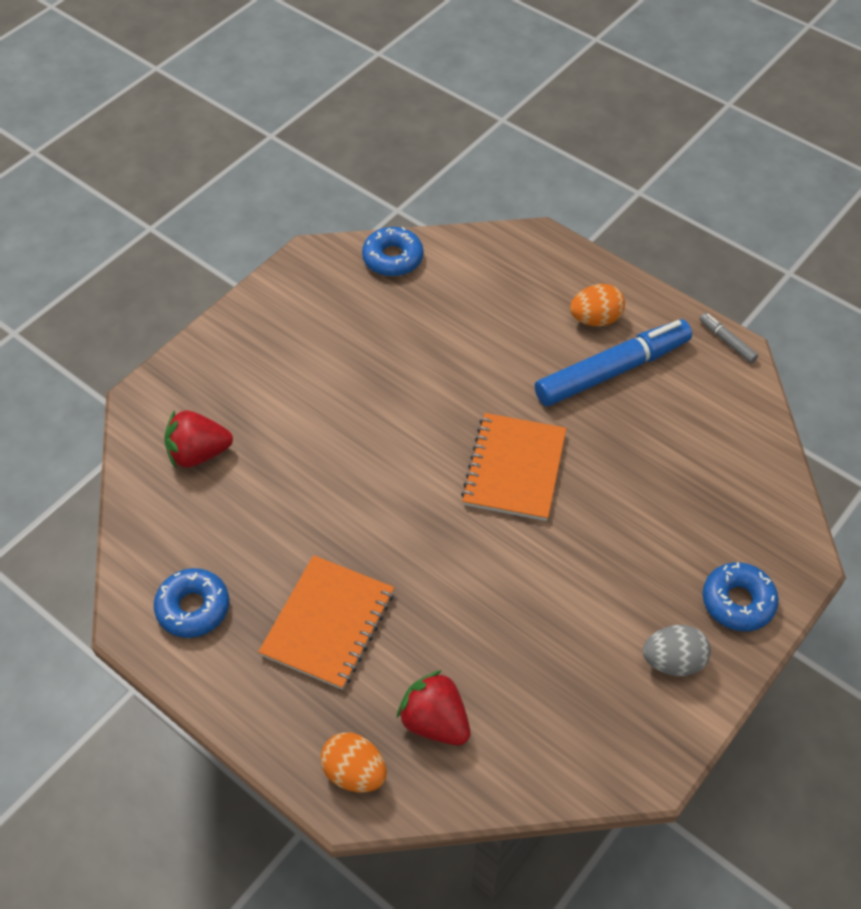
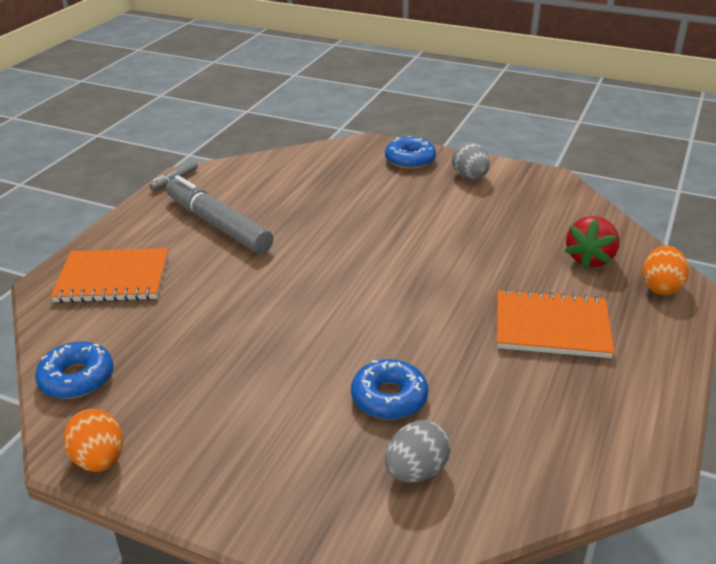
camera: 105 degrees left, 20 degrees down
blue donut [154,568,229,638] -> blue donut moved to [351,359,428,420]
red strawberry [164,410,233,468] -> grey egg [385,420,451,483]
orange notebook [461,413,566,521] -> orange notebook moved to [51,248,169,303]
blue marker [535,319,692,407] -> grey marker [166,175,273,254]
orange egg [570,284,625,326] -> orange egg moved to [64,409,123,472]

